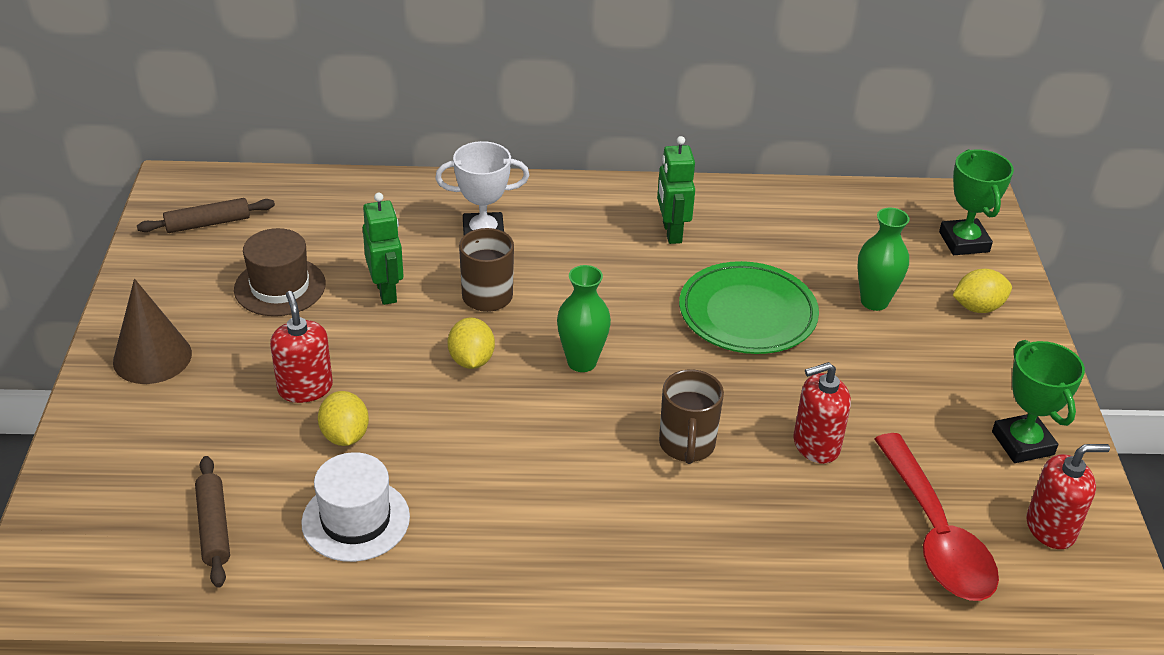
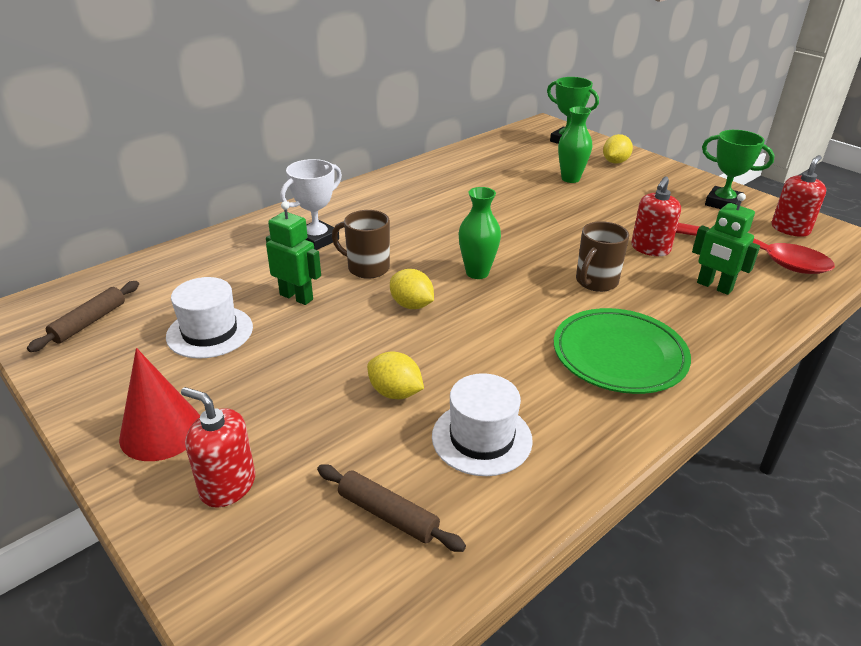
camera: 40 degrees left, 5 degrees down
brown cone [113,279,192,384] -> red cone [119,348,200,461]
brown hat [234,228,326,316] -> white hat [166,277,253,359]
red soap dispenser [270,291,333,403] -> red soap dispenser moved to [181,387,255,508]
green robot [657,136,695,244] -> green robot moved to [692,193,760,295]
brown mug [659,369,724,464] -> brown mug turned 75 degrees clockwise [576,221,629,292]
green plate [679,261,819,354] -> green plate moved to [554,308,691,394]

